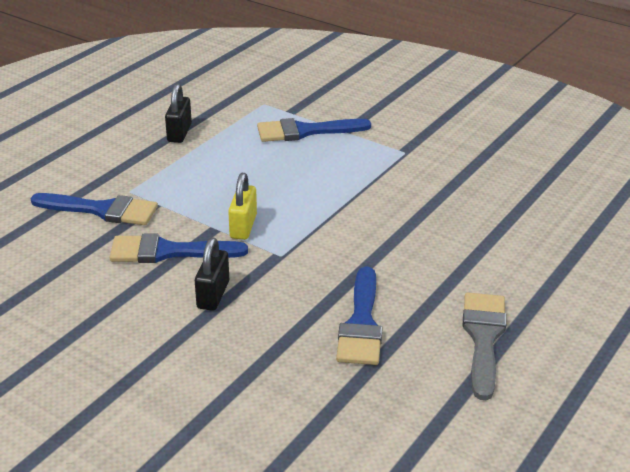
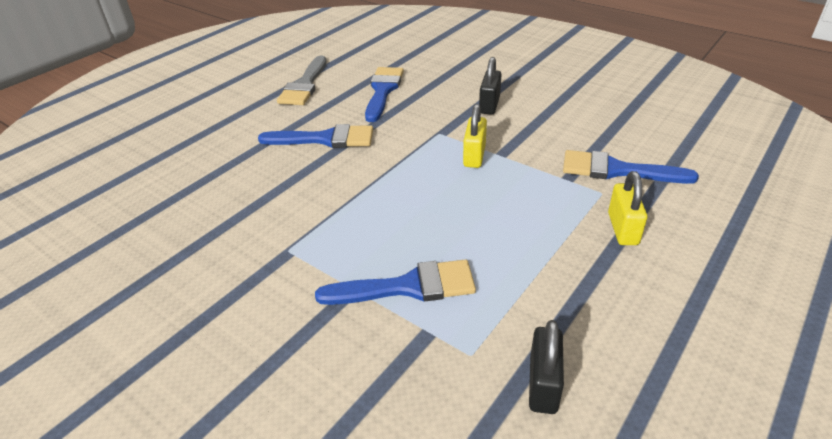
camera: 175 degrees left, 5 degrees up
blue brush [110,234,248,263] -> blue brush moved to [258,124,373,148]
black padlock [165,84,192,143] -> black padlock moved to [529,320,564,414]
none -> yellow padlock [608,171,647,245]

